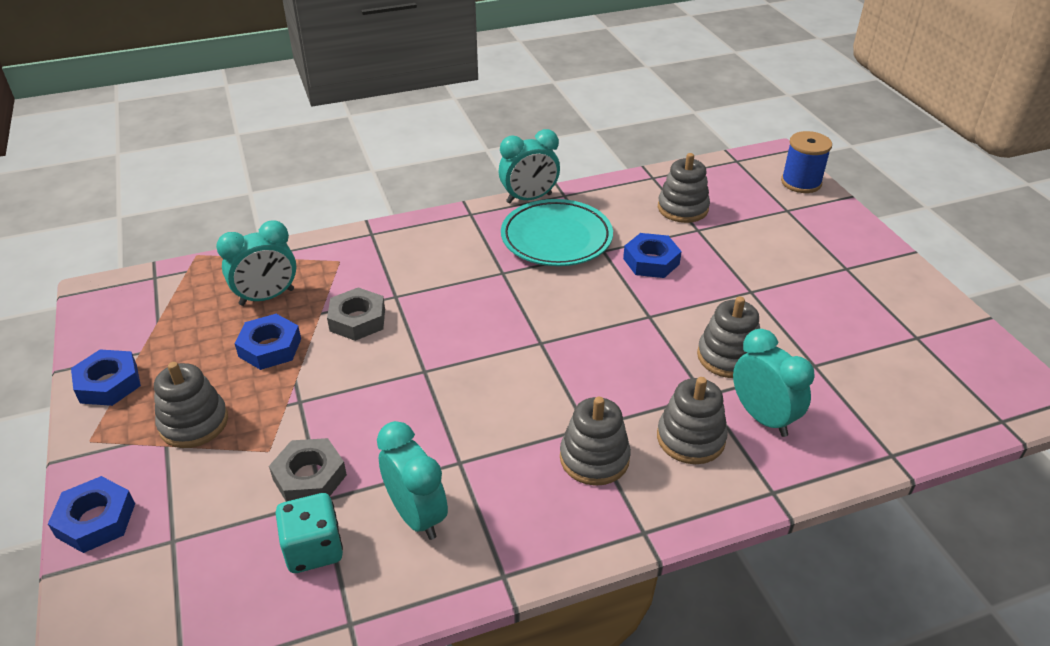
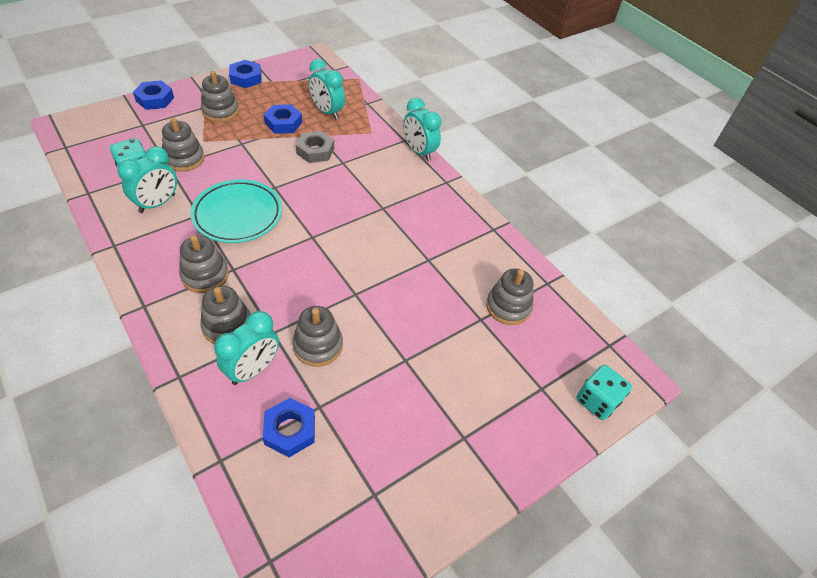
camera: 70 degrees right, 10 degrees up
grey nut [269,438,347,502] -> grey stacking toy [162,118,205,172]
turquoise clock [499,129,560,203] -> turquoise clock moved to [403,98,441,161]
turquoise plate [501,199,613,266] -> turquoise plate moved to [190,179,282,243]
blue nut [623,233,682,278] -> blue nut moved to [263,398,315,457]
blue spool [781,131,832,193] -> turquoise dice [576,365,632,420]

